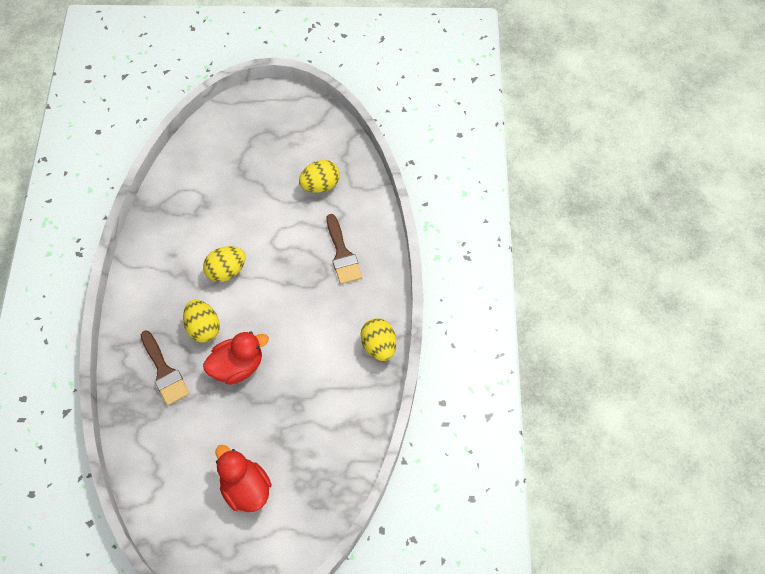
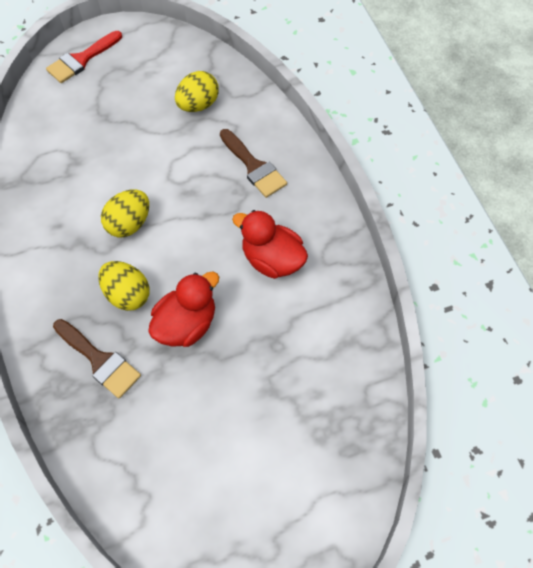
camera: 20 degrees left, 0 degrees up
red duck [215,445,272,512] -> red duck moved to [232,210,308,279]
yellow egg [360,318,396,361] -> none
none -> red brush [46,31,122,83]

